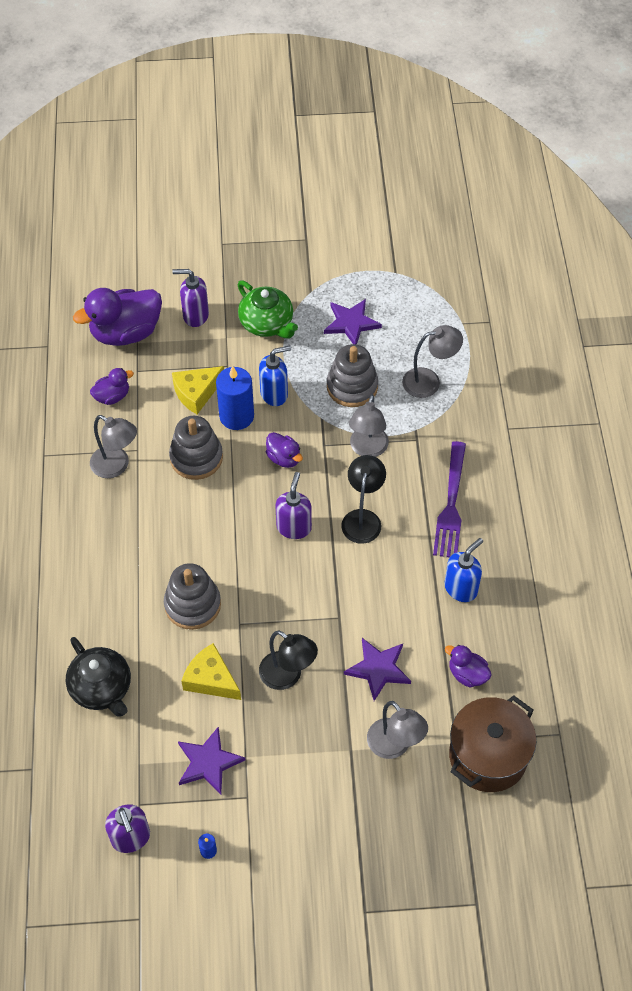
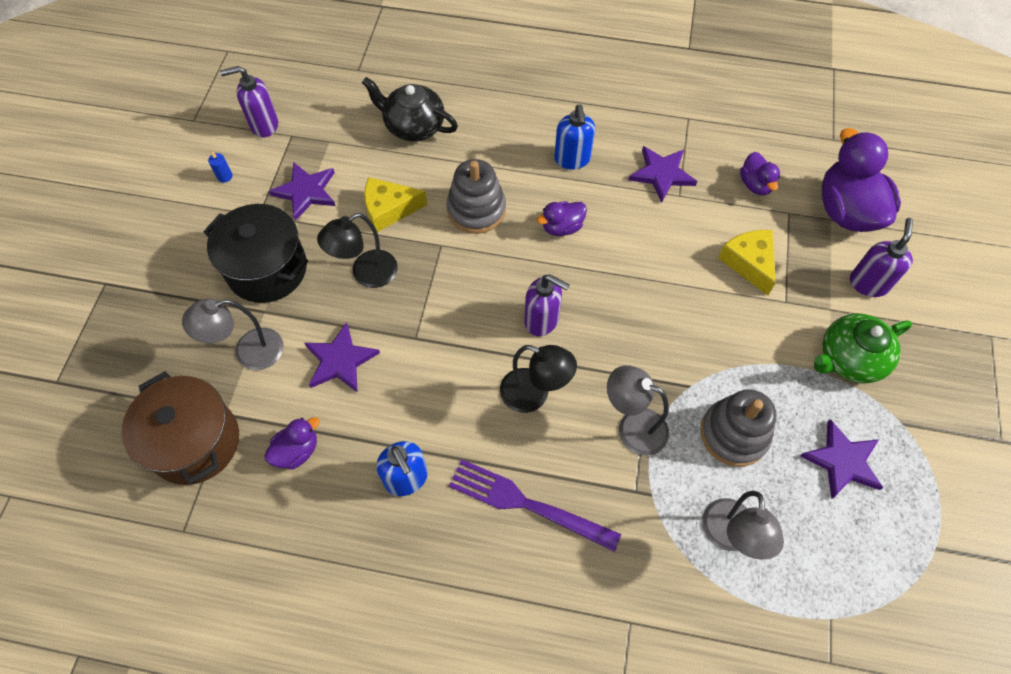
camera: 105 degrees right, 5 degrees up
black teapot [66,637,131,717] -> black teapot turned 45 degrees clockwise [362,77,458,142]
grey lamp [90,415,137,478] -> purple star [628,146,697,203]
grey stacking toy [169,416,223,480] -> none
yellow cheese [181,643,241,700] -> yellow cheese turned 150 degrees counterclockwise [364,177,427,232]
blue candle [216,366,254,430] -> none
blue soap dispenser [259,345,291,406] -> blue soap dispenser moved to [554,104,595,170]
purple duck [266,432,303,468] -> purple duck moved to [537,201,587,236]
none -> black pot [203,204,308,303]

